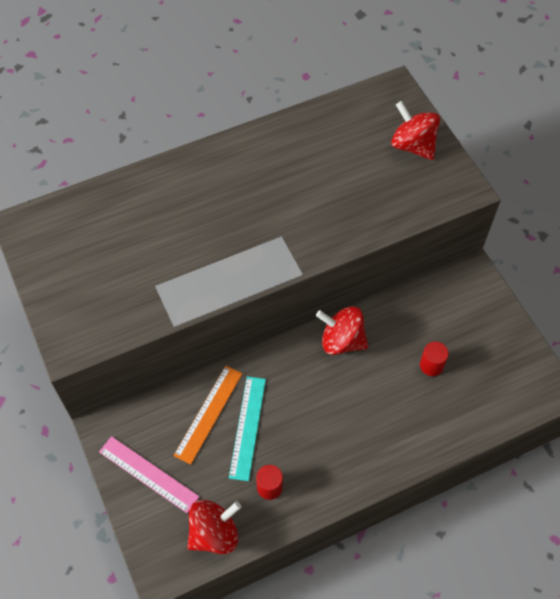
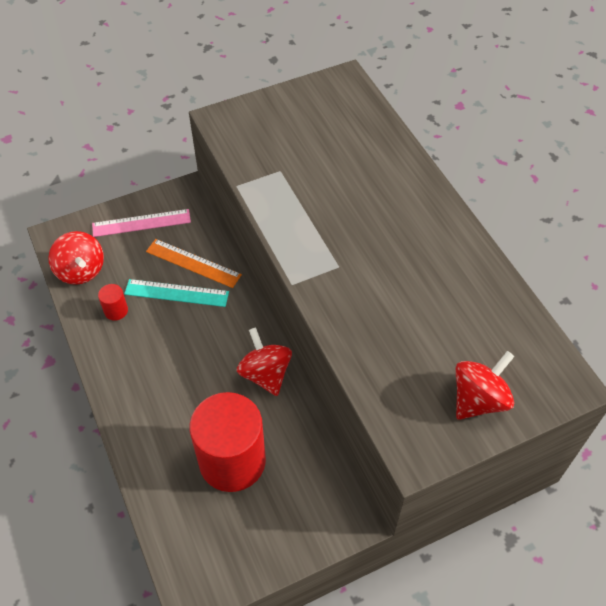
camera: 90 degrees right, 5 degrees down
pink ruler [99,436,200,513] -> pink ruler turned 45 degrees clockwise [92,209,191,237]
red spinning top [316,306,368,355] -> red spinning top turned 45 degrees counterclockwise [237,327,292,396]
red cylinder [420,342,449,376] -> red cylinder [189,392,266,492], size x2.49

